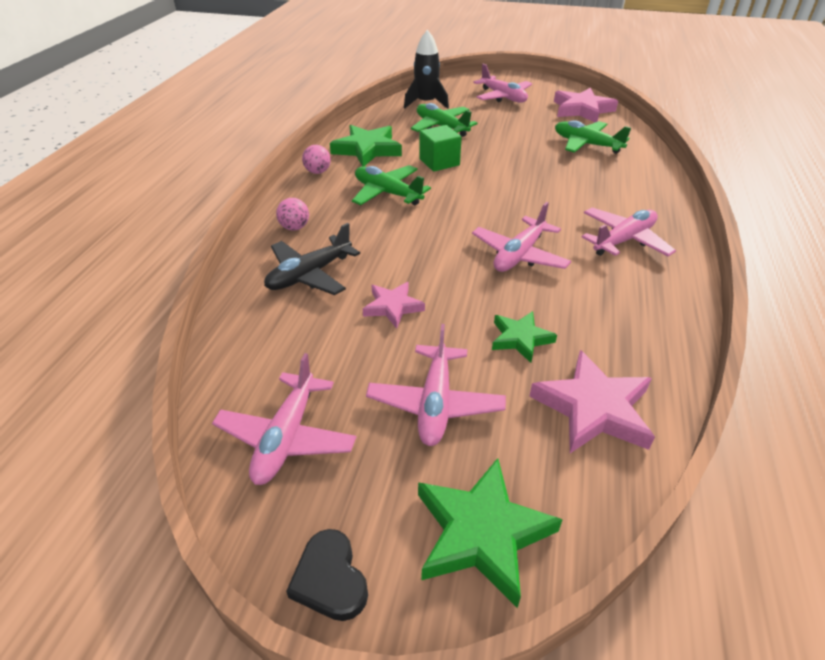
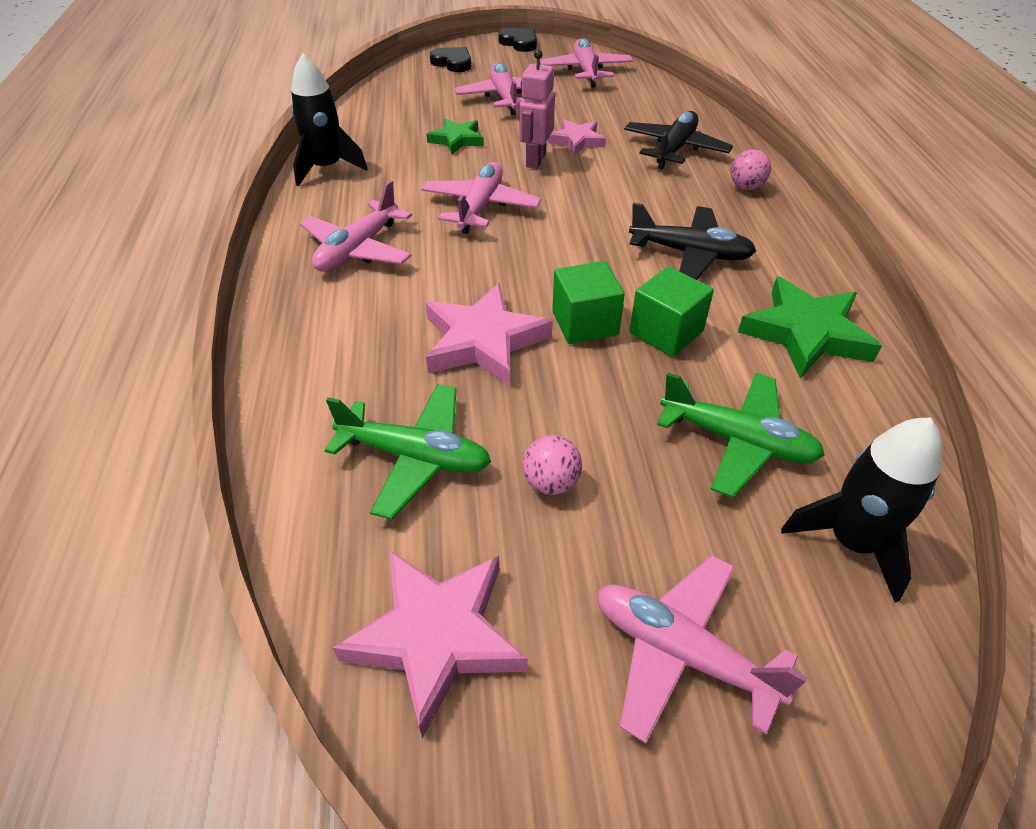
camera: 160 degrees right, 5 degrees up
pink ball [302,145,331,174] -> pink ball moved to [522,435,582,495]
green plane [352,165,431,205] -> black plane [629,203,756,280]
green star [418,458,563,608] -> black heart [430,47,471,72]
pink star [529,350,655,453] -> pink star moved to [425,283,553,386]
none -> black rocket [291,54,367,187]
none -> pink robot [519,50,555,169]
none -> green cube [552,261,625,344]

